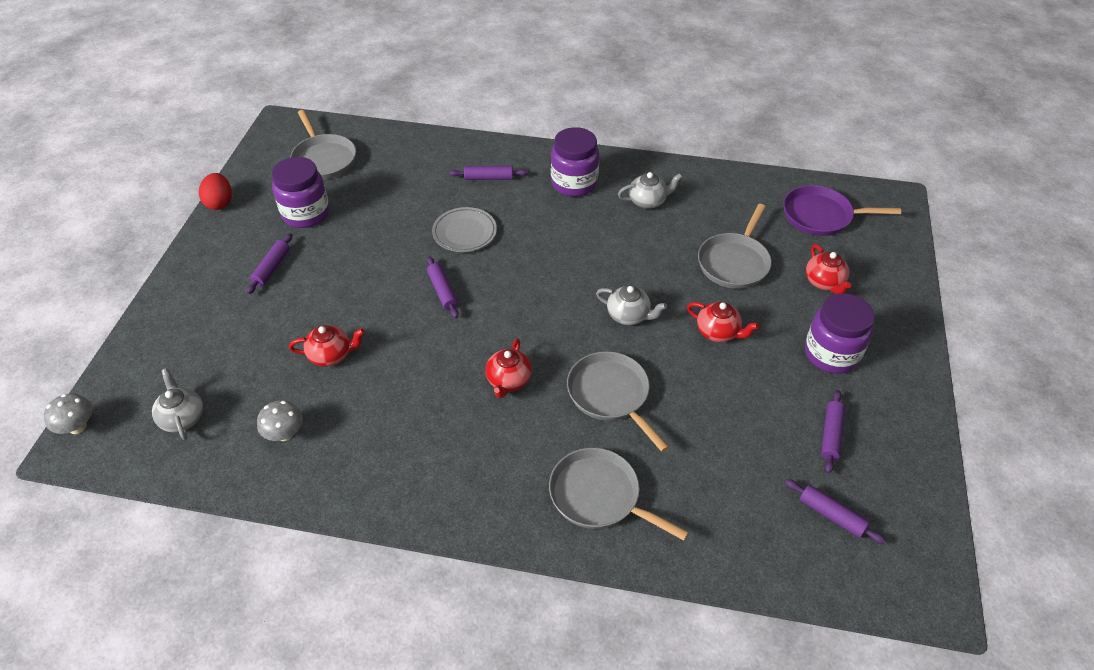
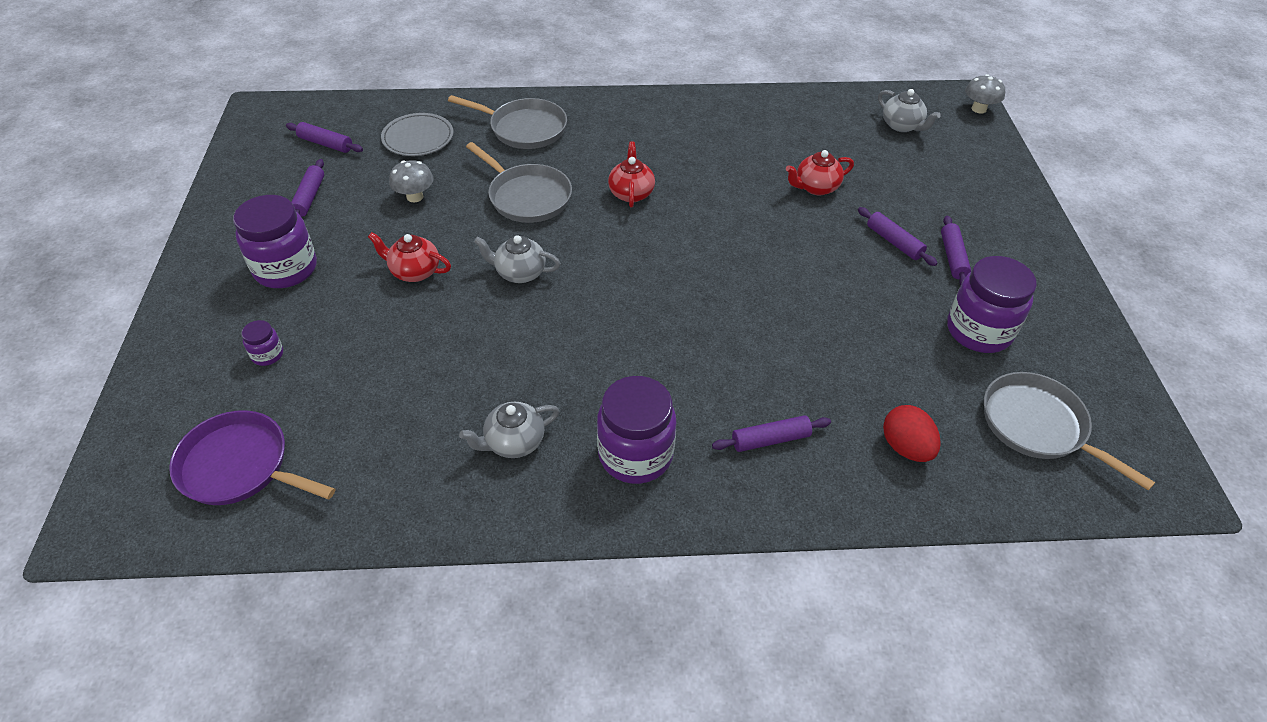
camera: 165 degrees right, 0 degrees up
red egg [199,173,232,210] -> red egg moved to [883,405,941,462]
grey mushroom [257,400,303,441] -> grey mushroom moved to [389,160,433,202]
purple rolling pin [427,256,459,318] -> purple rolling pin moved to [858,207,938,266]
grey plate [432,207,497,252] -> grey plate moved to [381,113,453,156]
grey pan [698,204,772,289] -> none
purple pan [783,185,901,236] -> purple pan turned 150 degrees counterclockwise [169,410,336,505]
red teapot [806,244,851,294] -> purple jar [241,320,283,366]

